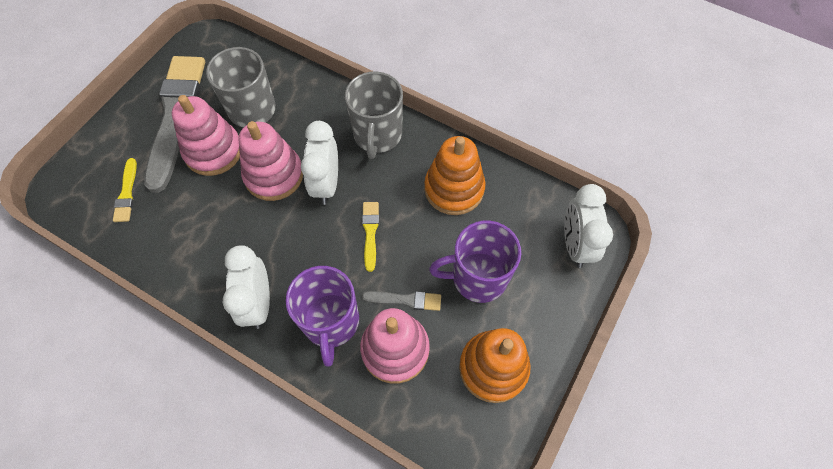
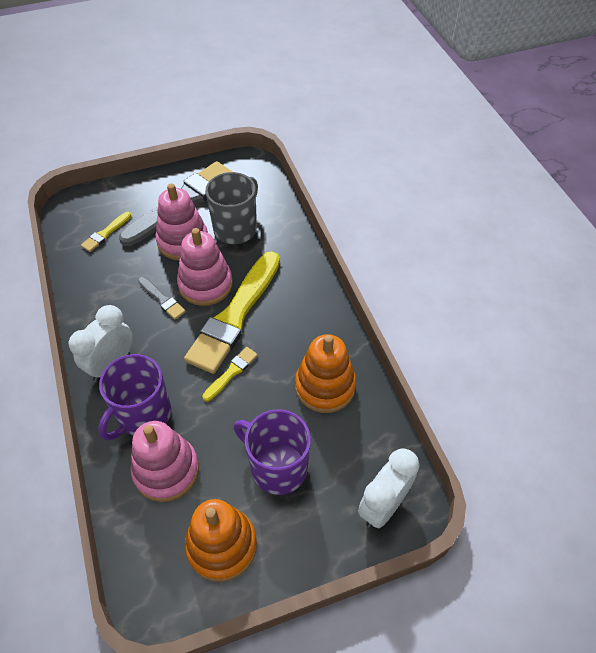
camera: 40 degrees right, 10 degrees down
white clock [301,121,338,205] -> yellow brush [184,251,280,374]
grey mug [345,72,403,159] -> none
grey brush [362,291,441,311] -> grey brush moved to [138,277,186,319]

